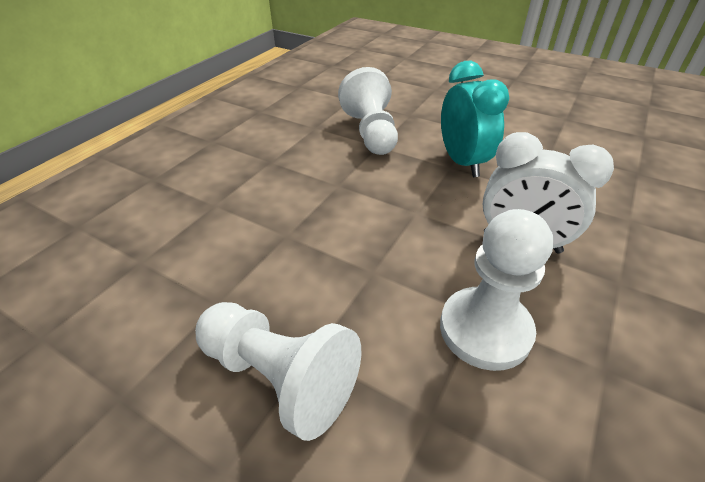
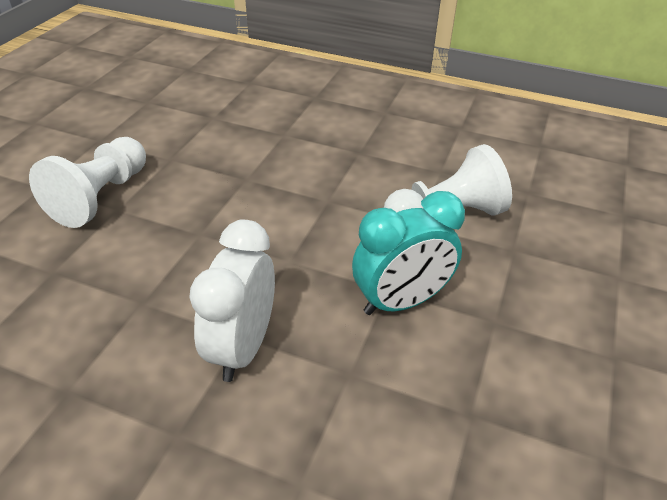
camera: 80 degrees right, 0 degrees up
white pawn [440,209,553,371] -> none

